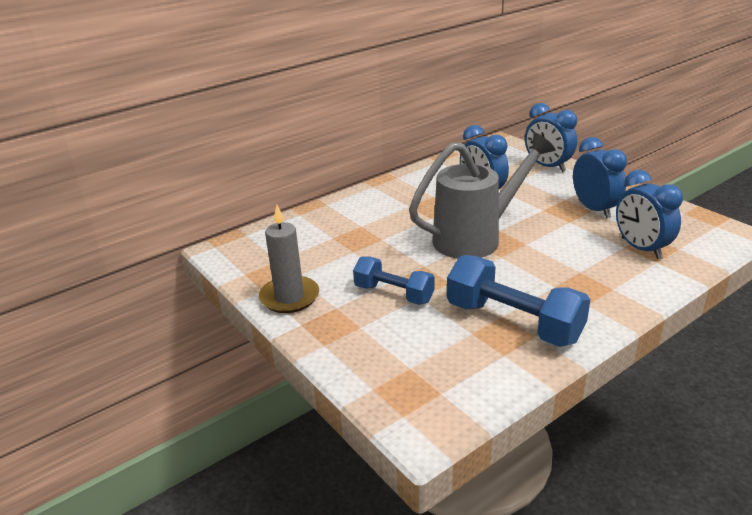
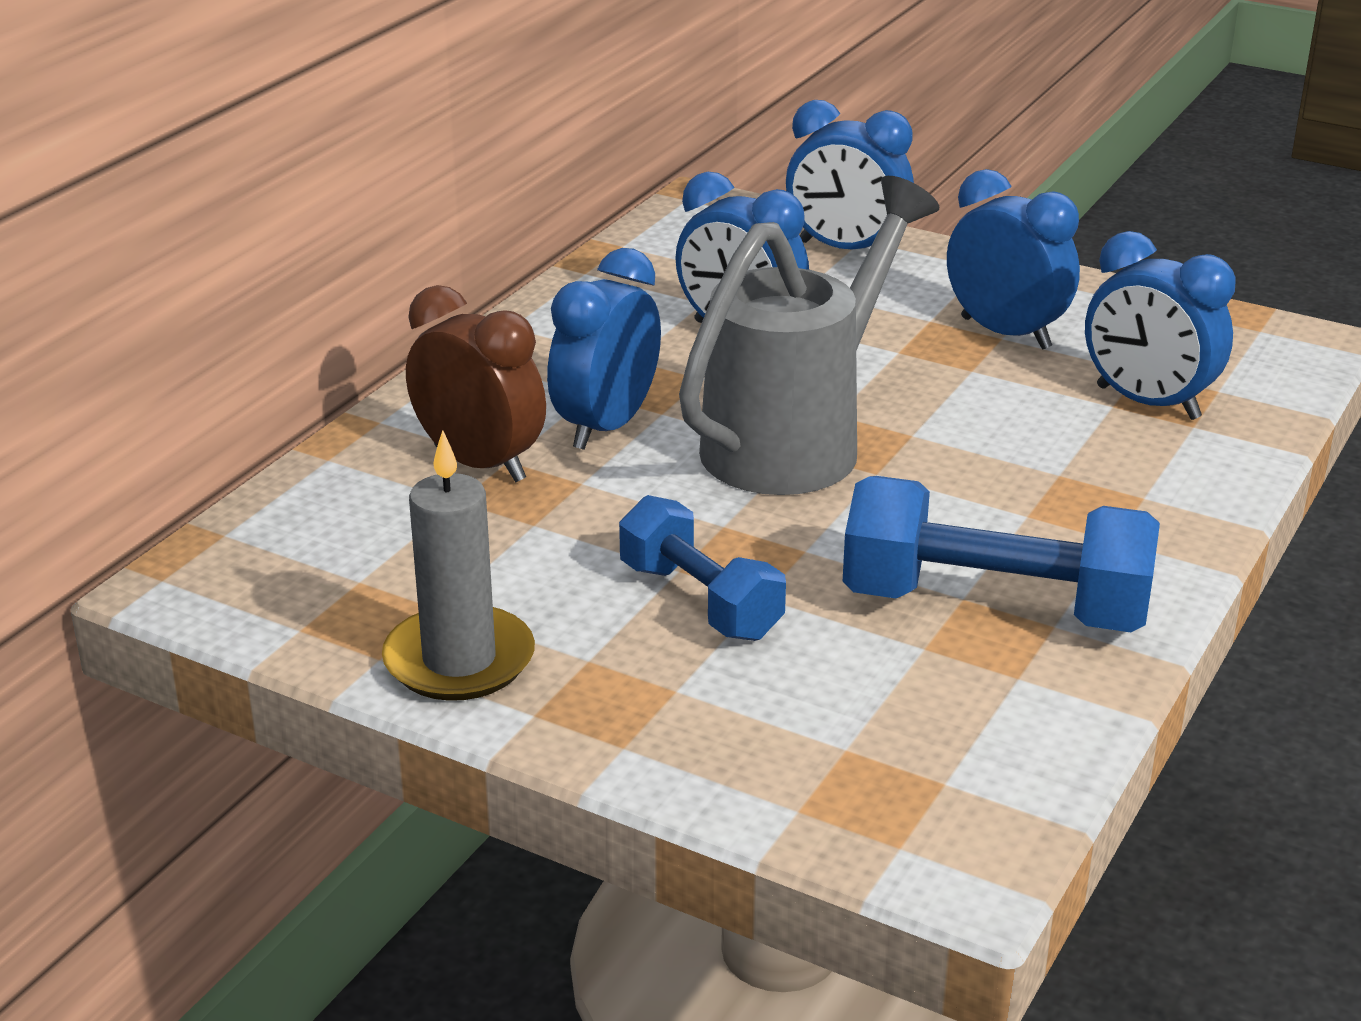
camera: 25 degrees left, 0 degrees up
blue dumbbell [353,256,435,305] -> blue dumbbell turned 45 degrees clockwise [619,495,786,641]
none -> brown clock [406,285,546,482]
none -> blue clock [547,248,661,450]

